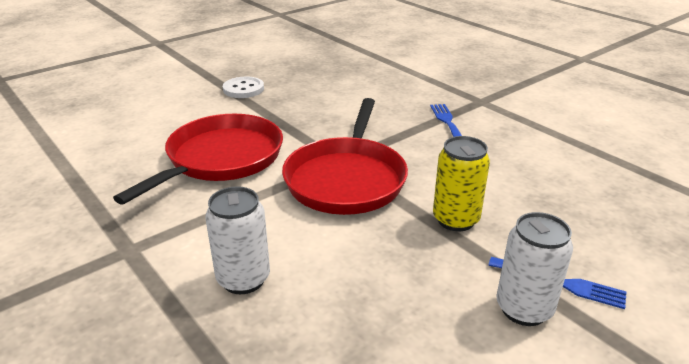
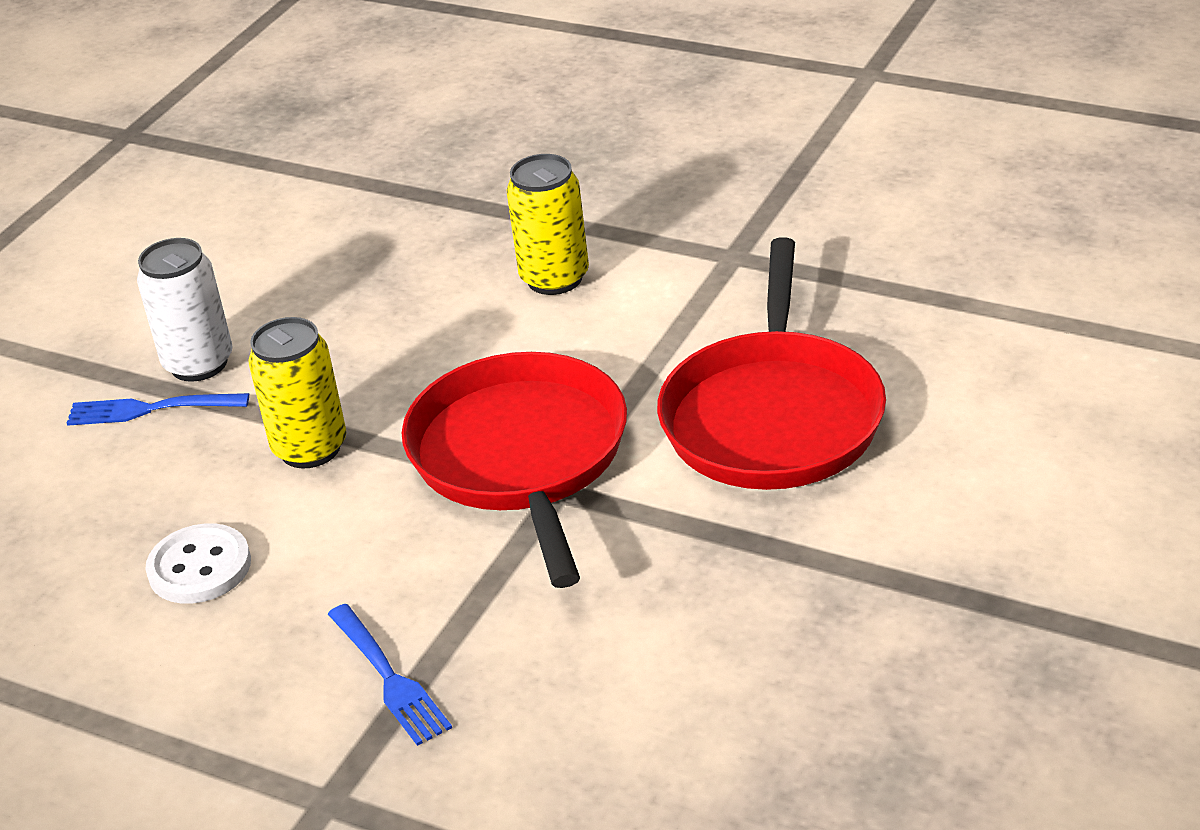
camera: 160 degrees right, 5 degrees up
white can [205,187,270,294] -> yellow can [506,154,589,295]
white button [223,76,264,98] -> white button moved to [145,523,251,604]

